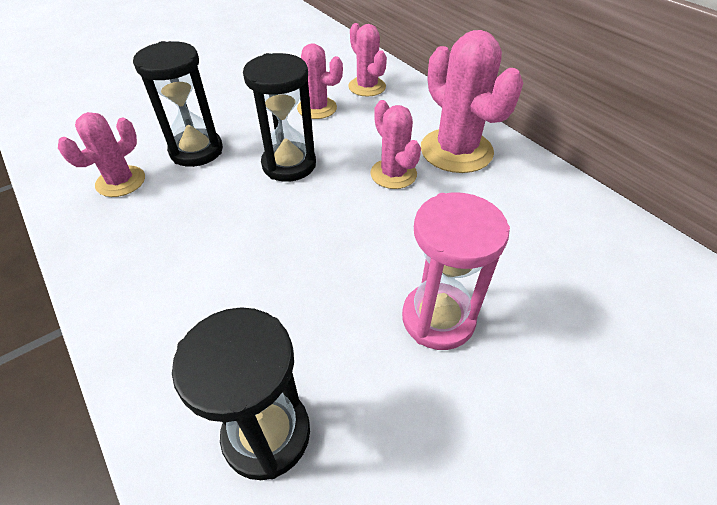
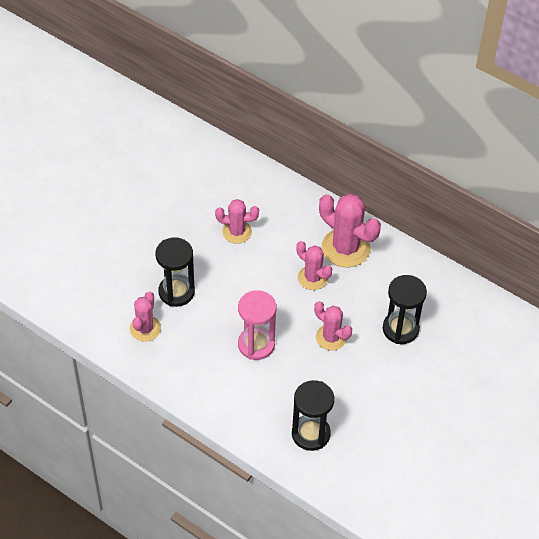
camera: 20 degrees left, 5 degrees up
black hourglass [243,53,316,182] -> black hourglass moved to [383,275,427,344]
pink cactus [348,23,387,97] -> pink cactus moved to [314,301,352,351]
pink hourglass [402,192,510,350] -> pink hourglass moved to [238,290,277,360]

